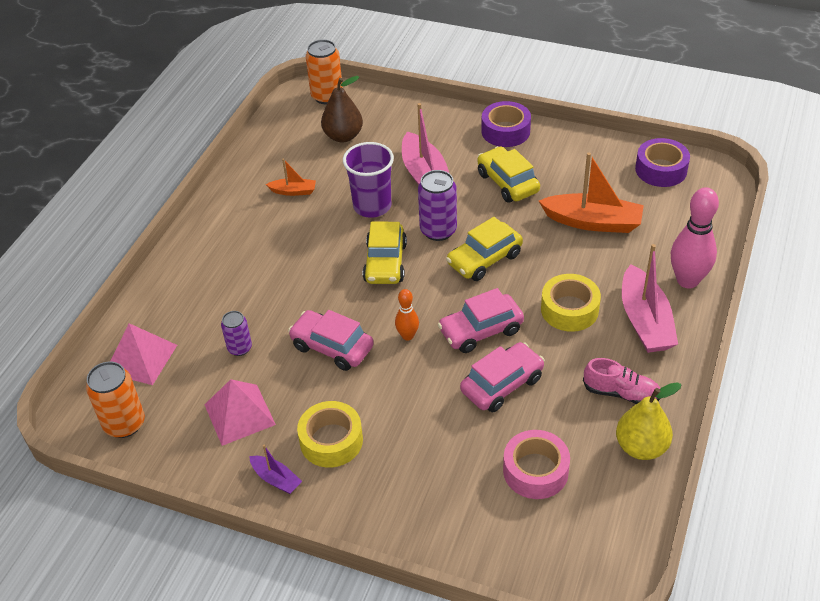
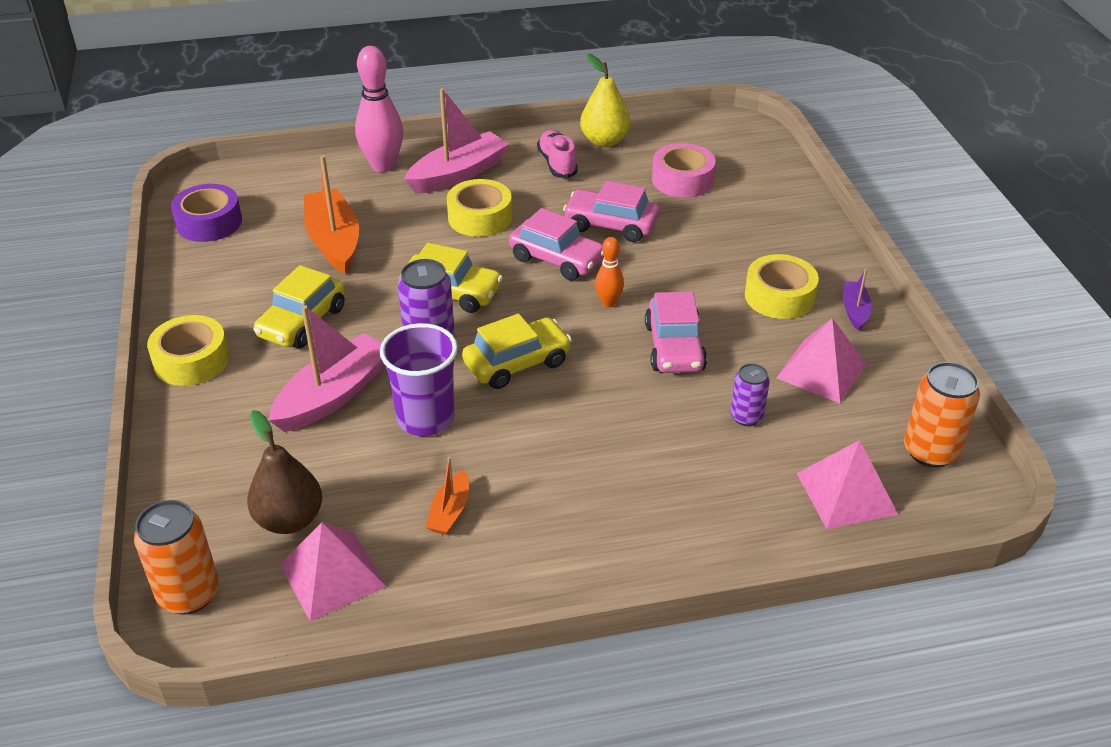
camera: 125 degrees left, 5 degrees down
orange boat [266,159,316,196] -> orange boat turned 135 degrees counterclockwise [426,457,469,535]
purple tape [481,101,531,147] -> yellow tape [147,315,229,386]
none -> pink pyramid [280,522,387,621]

